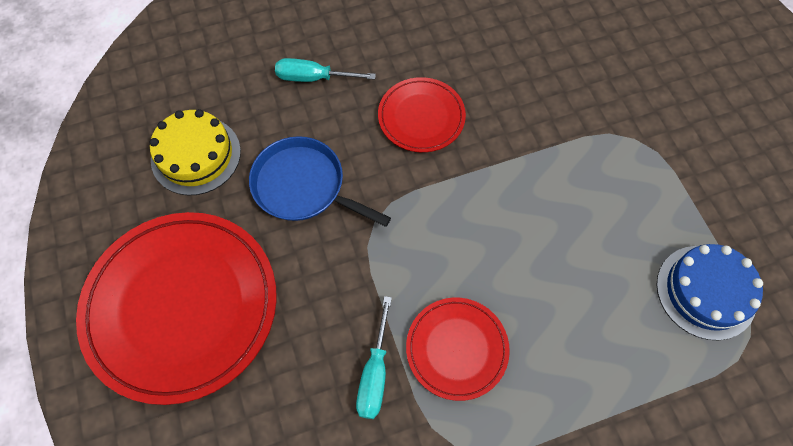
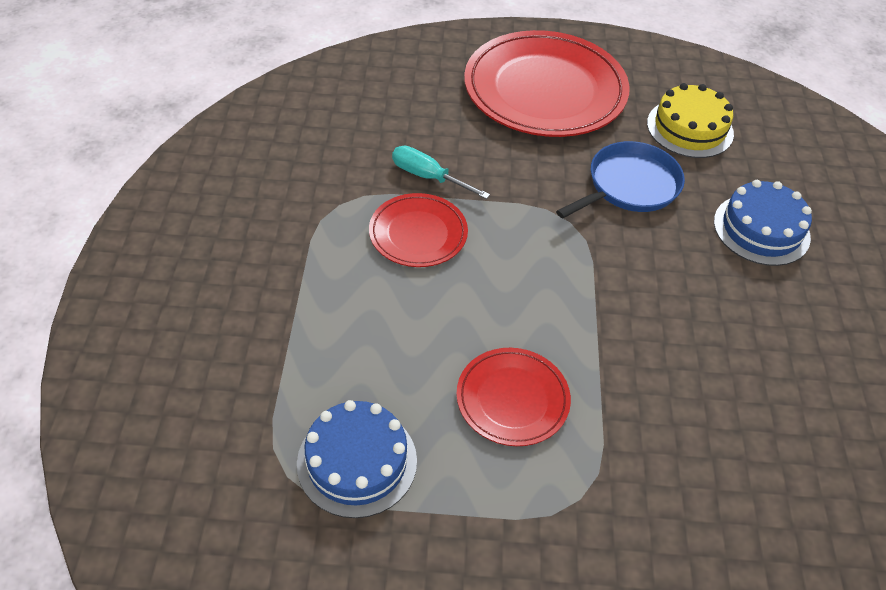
camera: 110 degrees right, 15 degrees down
turquoise screwdriver [275,58,376,82] -> blue cake [714,180,812,266]
red plate [378,77,466,152] -> red plate moved to [456,348,571,446]

